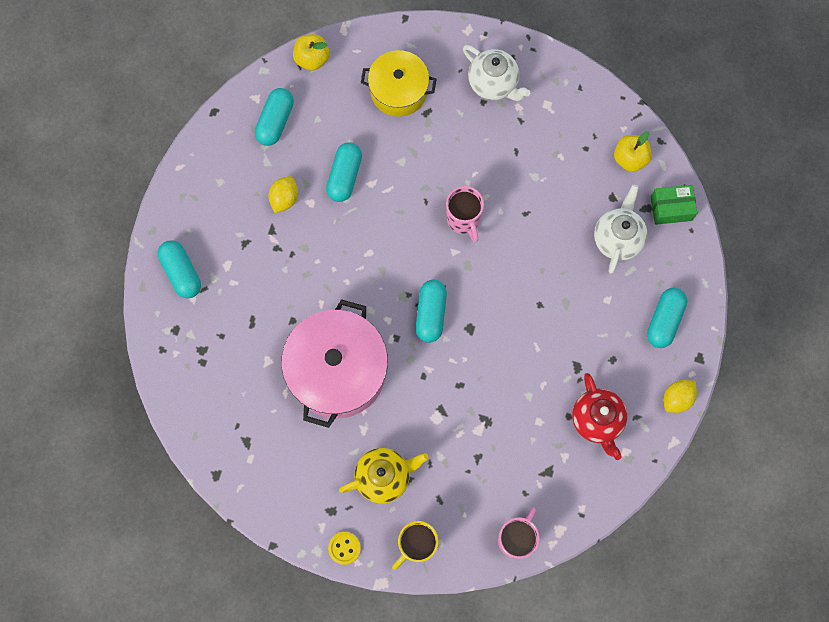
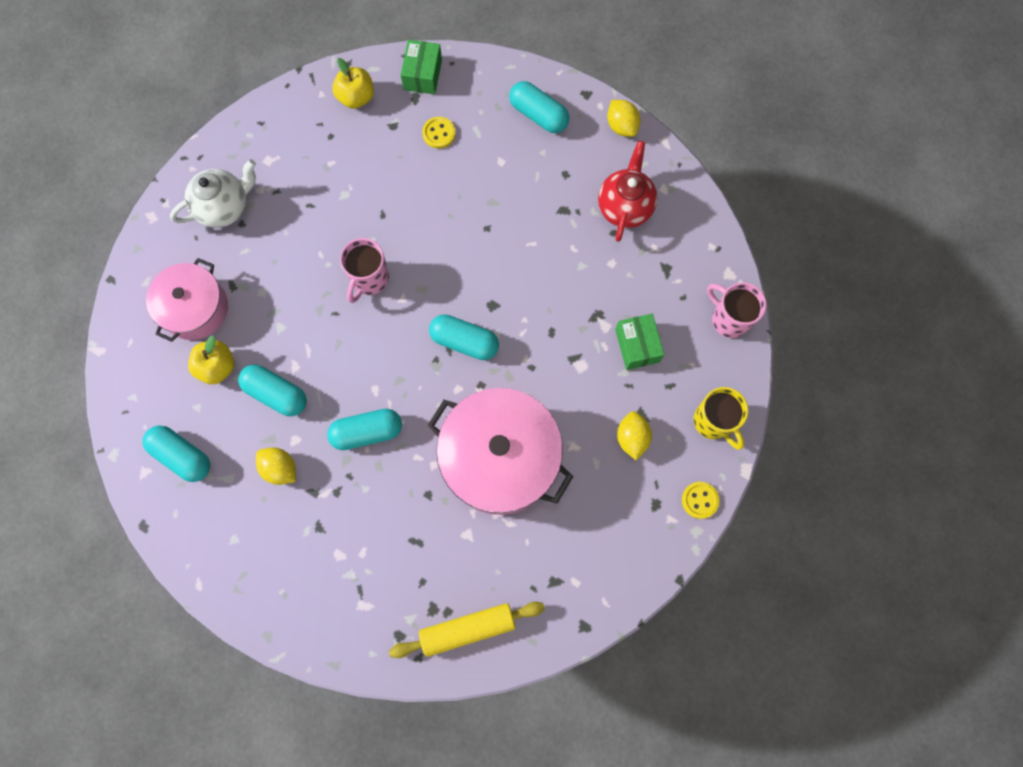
camera: 75 degrees left, 0 degrees up
turquoise capsule [158,240,201,298] -> turquoise capsule moved to [327,409,402,450]
yellow apple [293,34,330,71] -> yellow apple moved to [188,336,235,384]
yellow teapot [339,448,429,504] -> yellow lemon [617,411,652,460]
yellow pot [361,50,437,117] -> pink pot [146,258,228,342]
pink mug [446,186,484,242] -> pink mug turned 120 degrees clockwise [340,238,389,303]
red teapot [572,373,627,460] -> red teapot turned 75 degrees counterclockwise [598,141,657,242]
white teapot [594,185,648,274] -> yellow button [422,117,456,149]
none -> yellow rolling pin [389,602,545,658]
none -> green box [615,314,664,370]

